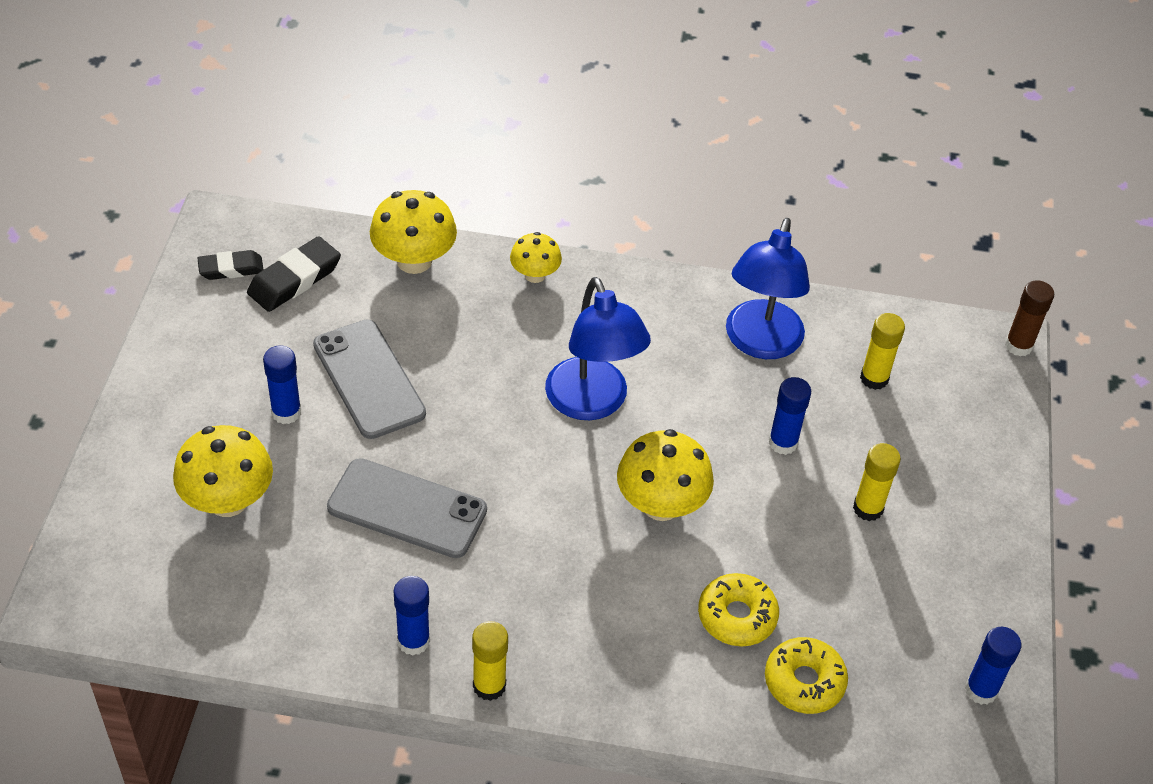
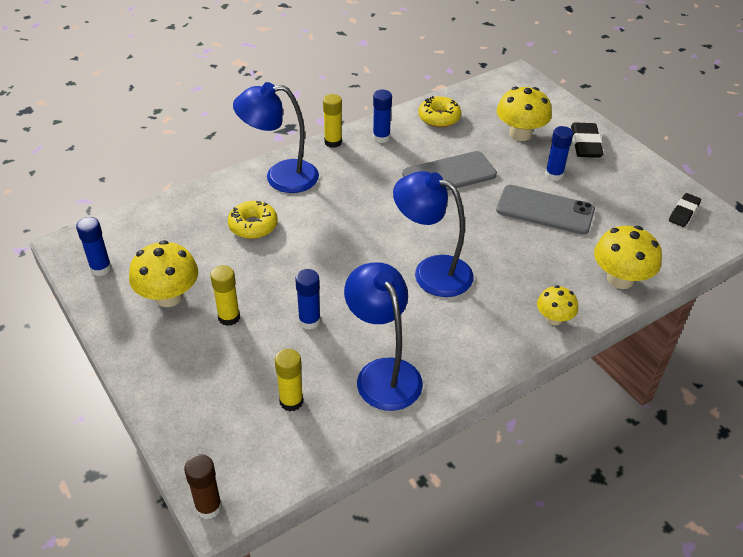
camera: 140 degrees right, 5 degrees down
black eraser [247,236,341,312] -> black eraser moved to [571,122,604,158]
yellow mushroom [617,429,714,521] -> yellow mushroom moved to [129,240,198,307]
yellow donut [765,637,848,714] -> yellow donut moved to [418,96,461,127]
none -> blue lamp [233,82,319,193]

